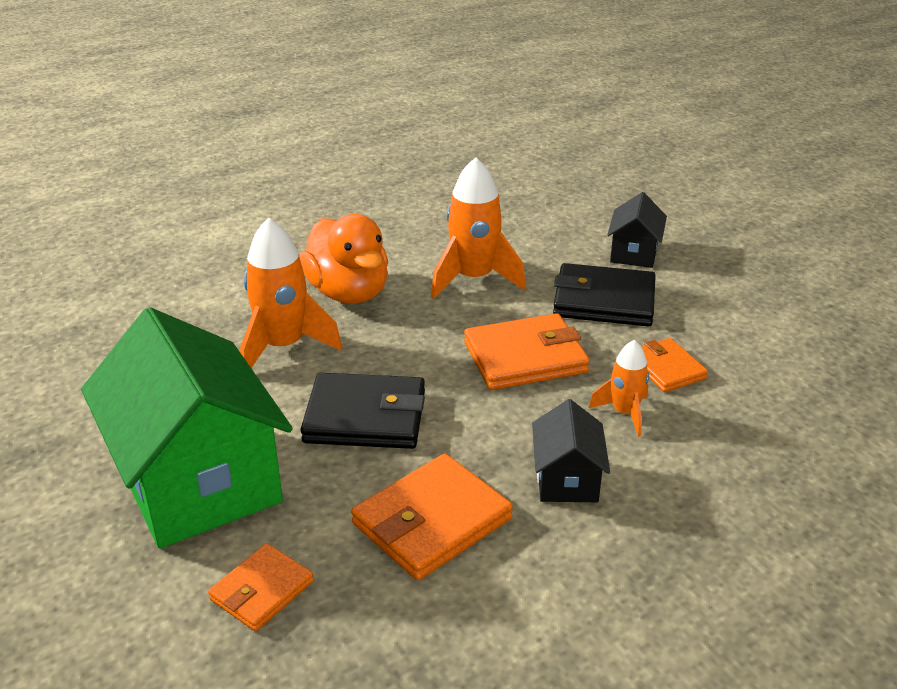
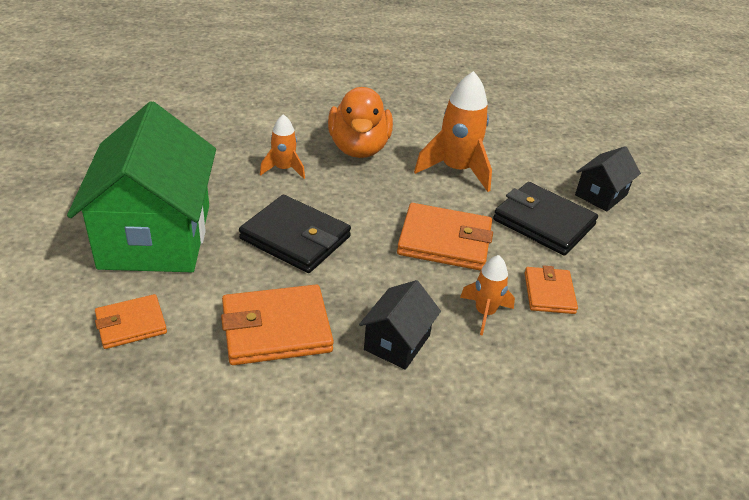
camera: 25 degrees right, 5 degrees up
orange rocket [240,217,342,368] -> orange rocket [260,114,305,179], size x0.57

